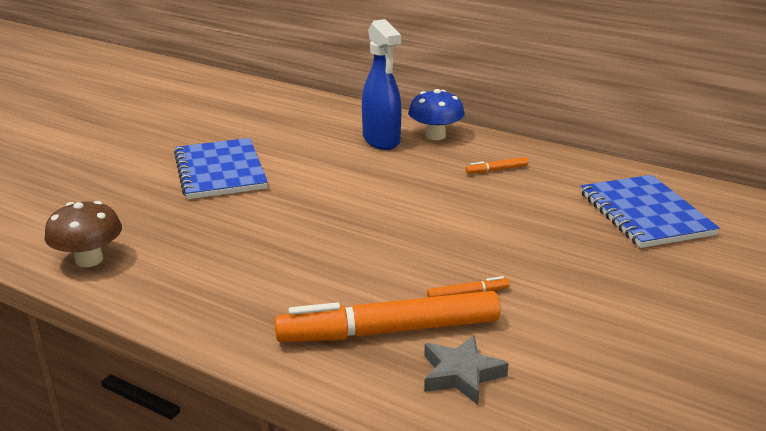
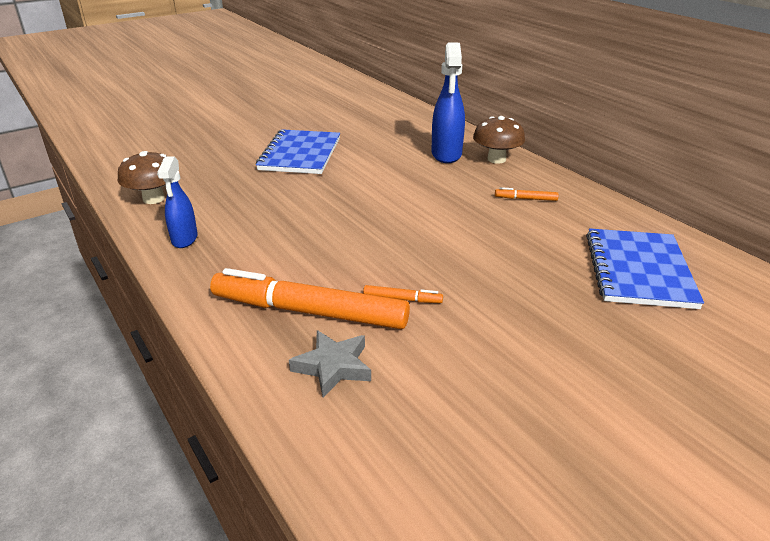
camera: 25 degrees right, 5 degrees up
blue mushroom [408,89,465,140] -> brown mushroom [473,116,525,164]
none -> blue spray bottle [157,156,198,248]

